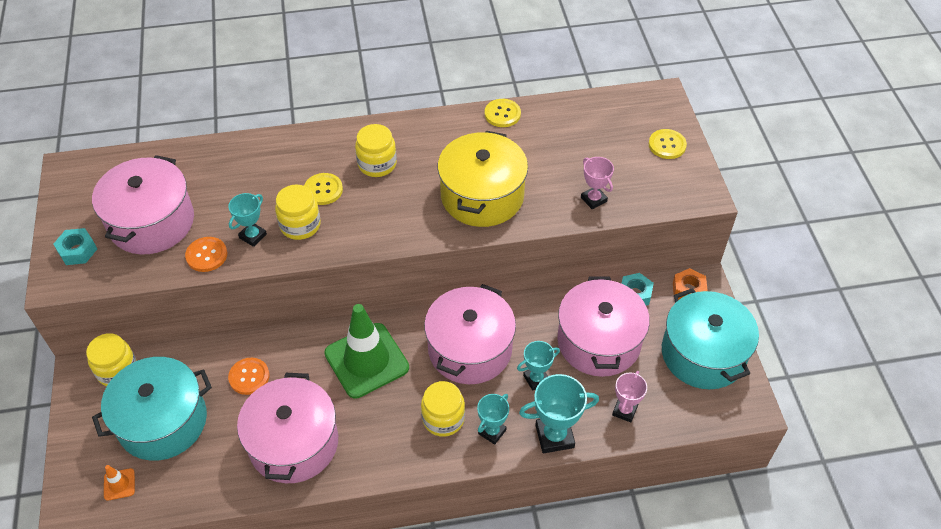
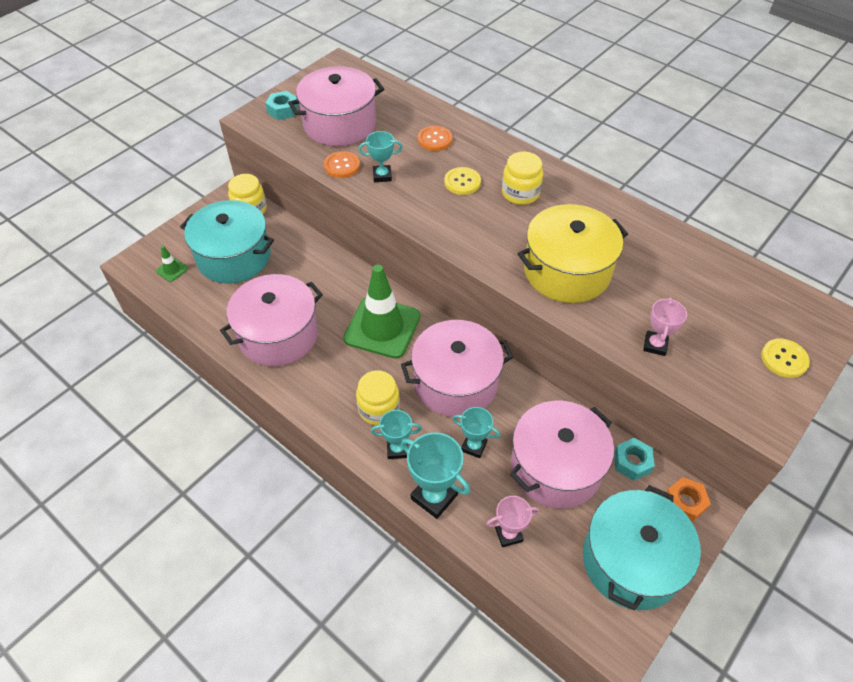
camera: 50 degrees right, 0 degrees up
orange traffic cone [104,465,135,501] -> green traffic cone [156,246,188,282]
orange button [228,358,269,395] -> orange button moved to [418,126,453,151]
yellow jar [275,184,321,240] -> none
yellow button [485,99,521,127] -> none

